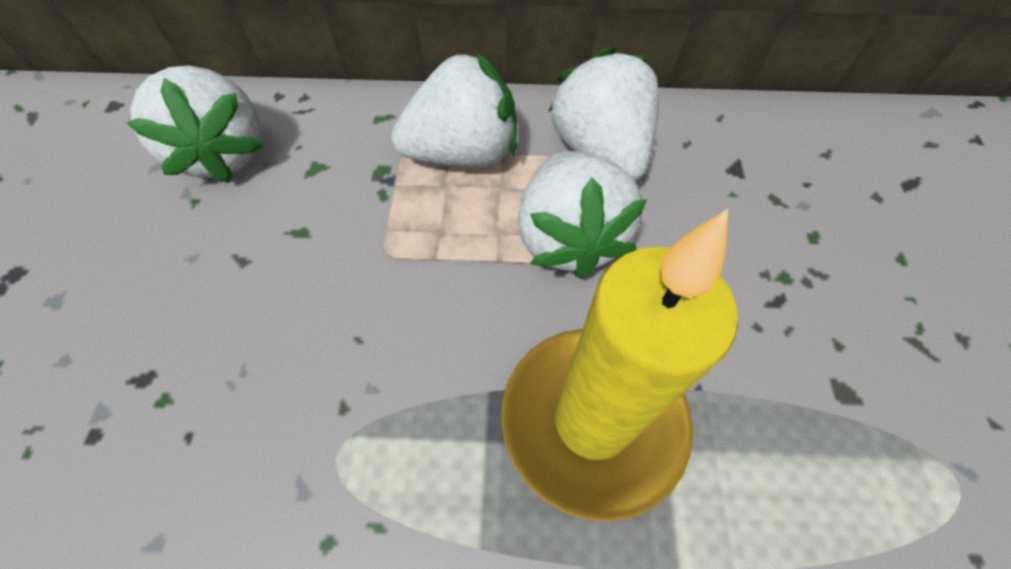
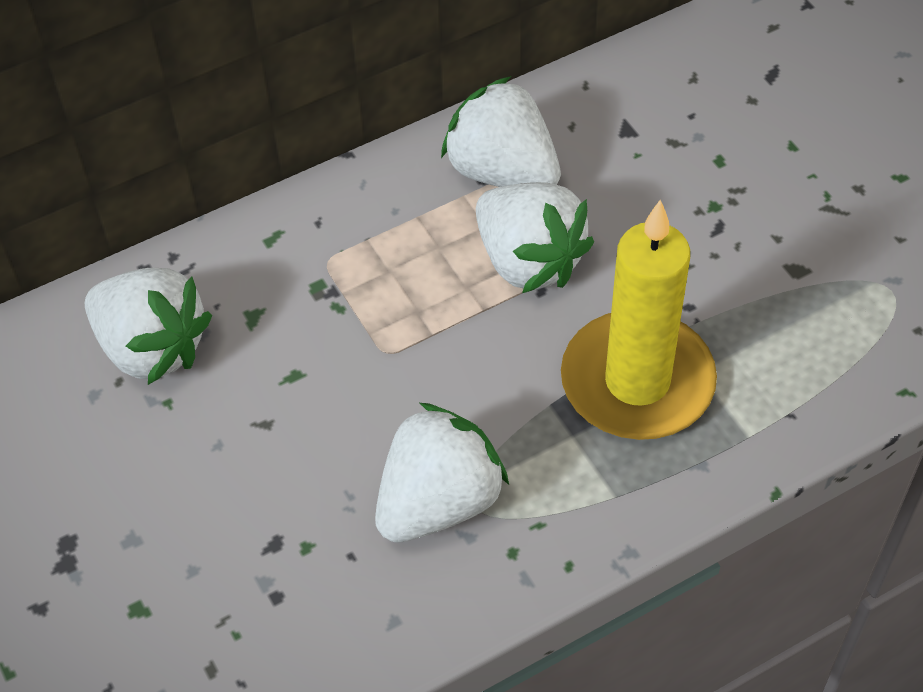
camera: 30 degrees left, 5 degrees down
white strawberry [391,52,517,167] -> white strawberry moved to [375,403,509,543]

